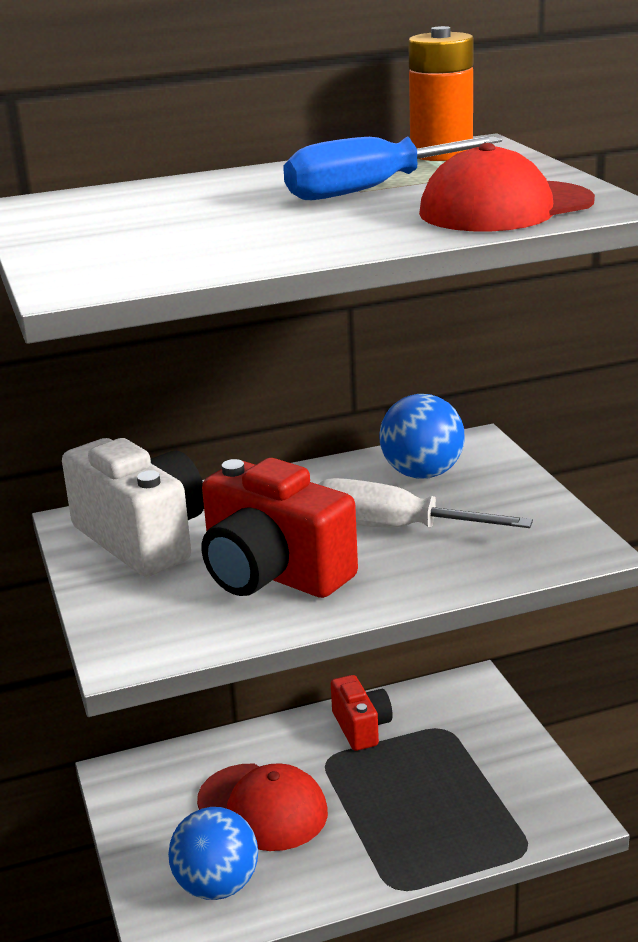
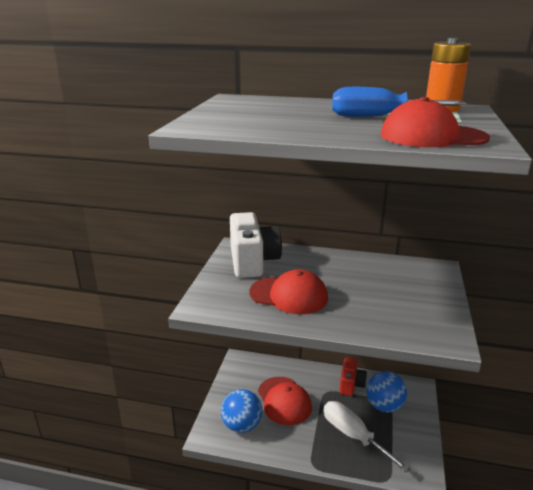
camera: 30 degrees right, 0 degrees up
red camera [202,458,358,598] -> red cap [249,269,328,314]
white screwdriver [318,478,533,528] -> white screwdriver moved to [324,401,410,472]
blue ball [379,394,465,479] -> blue ball moved to [366,371,407,413]

